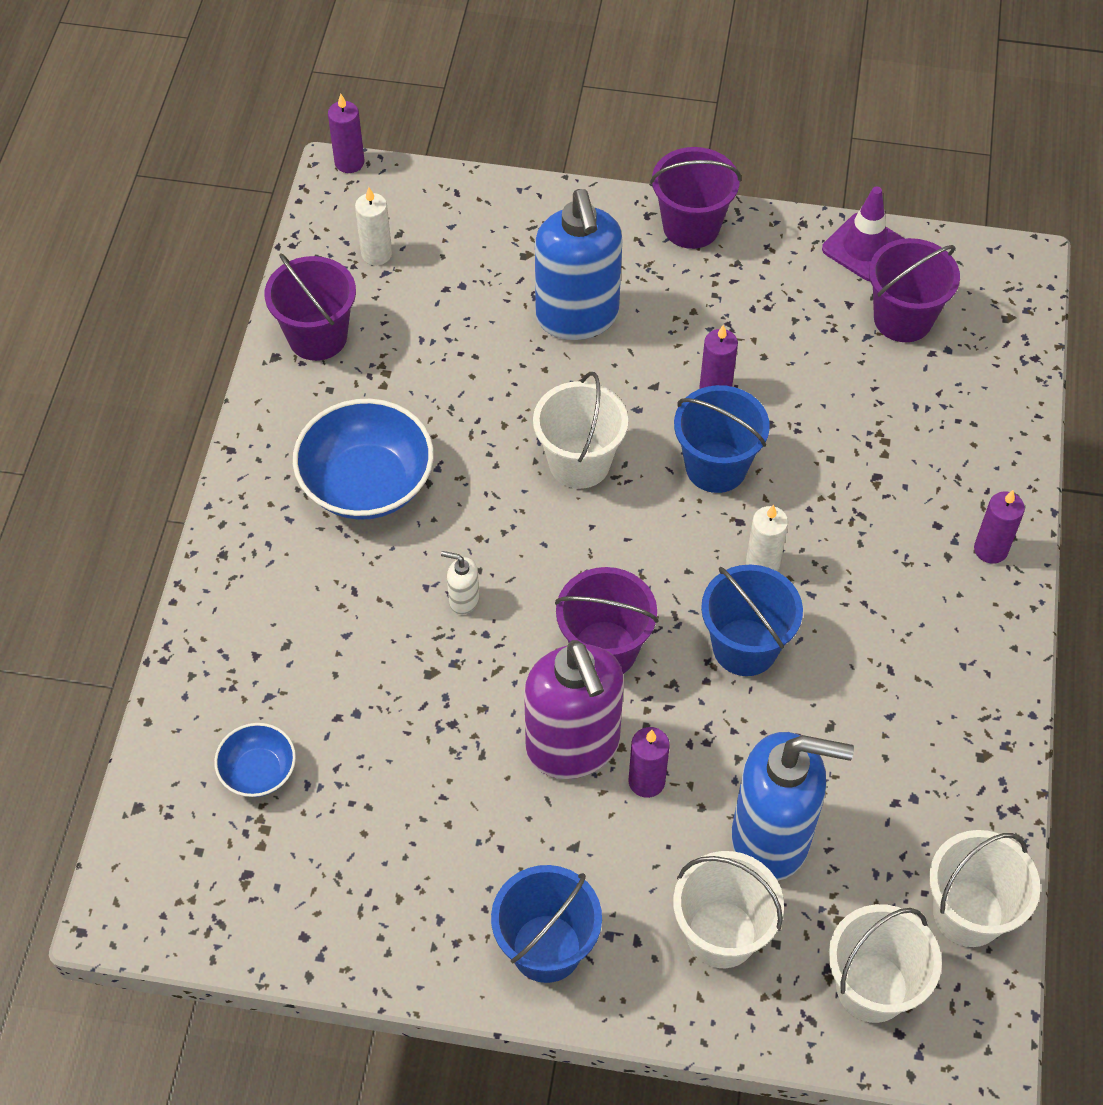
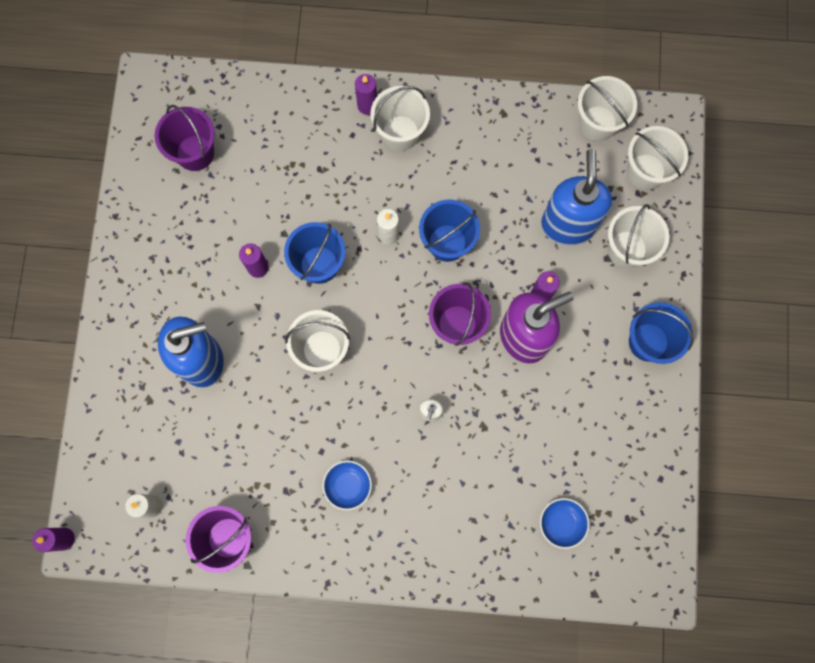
camera: 95 degrees left, 20 degrees up
blue bowl [293,399,434,520] -> blue bowl [323,460,372,510], size x0.53
purple bucket [650,147,741,249] -> none
purple traffic cone [822,186,905,281] -> none
none -> white bucket [370,86,430,151]

